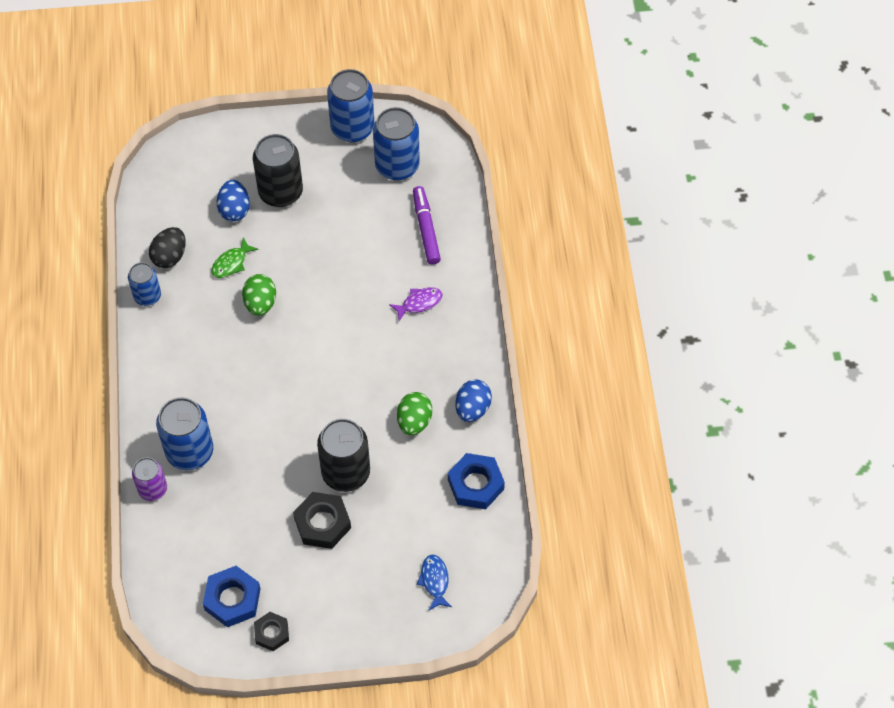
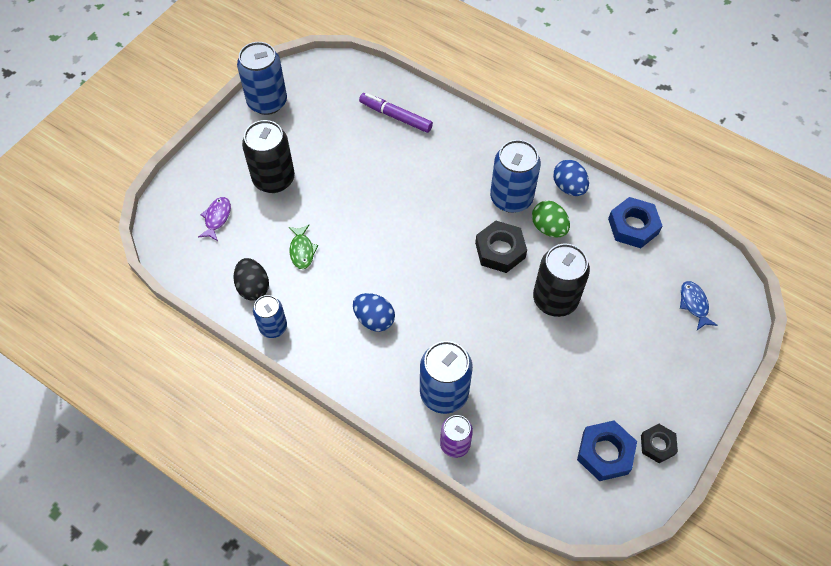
camera: 50 degrees left, 0 degrees up
blue egg [217,180,250,222] -> blue egg moved to [353,293,395,332]
green egg [242,274,276,316] -> none
black nut [293,492,351,549] -> black nut moved to [475,221,527,273]
blue can [373,107,420,181] -> blue can moved to [490,140,541,213]
purple fish [389,287,443,321] -> purple fish moved to [198,197,231,241]
blue fish [417,554,452,611] -> blue fish turned 45 degrees clockwise [680,281,718,330]

